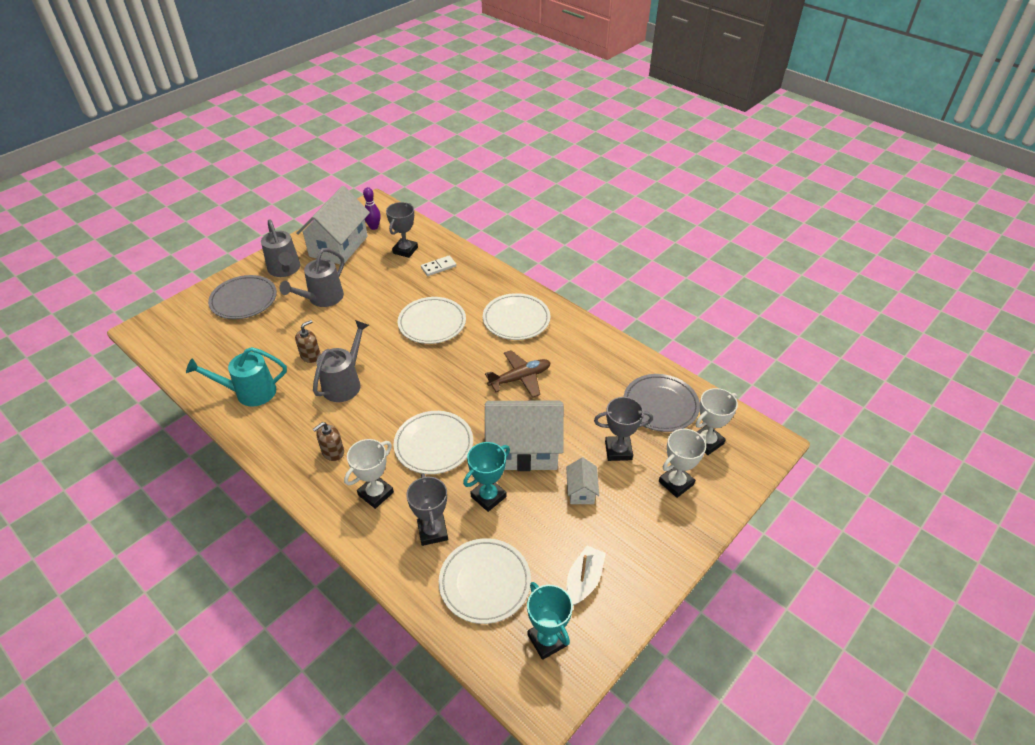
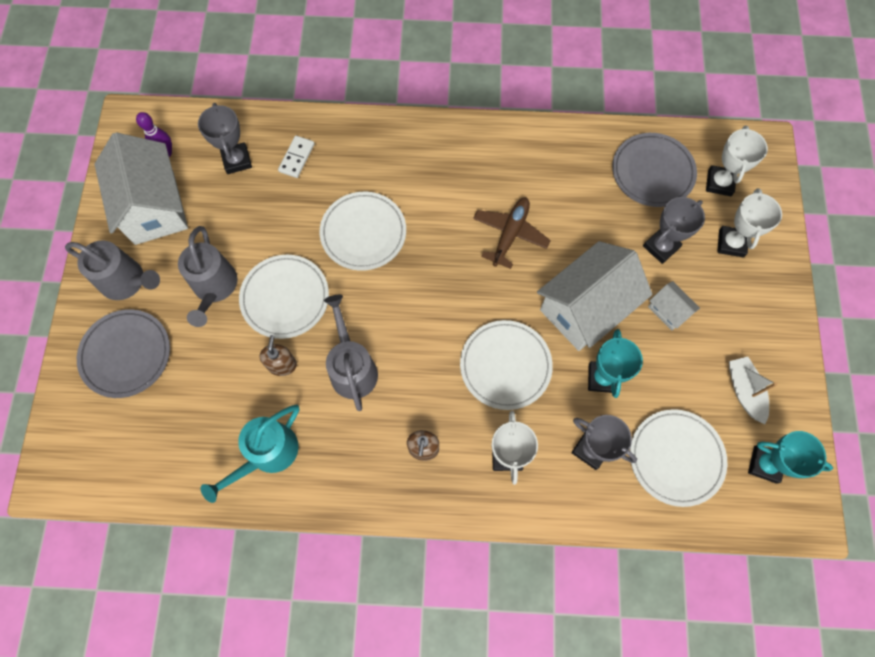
camera: 40 degrees left, 25 degrees up
white plate [483,293,550,340] -> white plate moved to [239,255,329,339]

